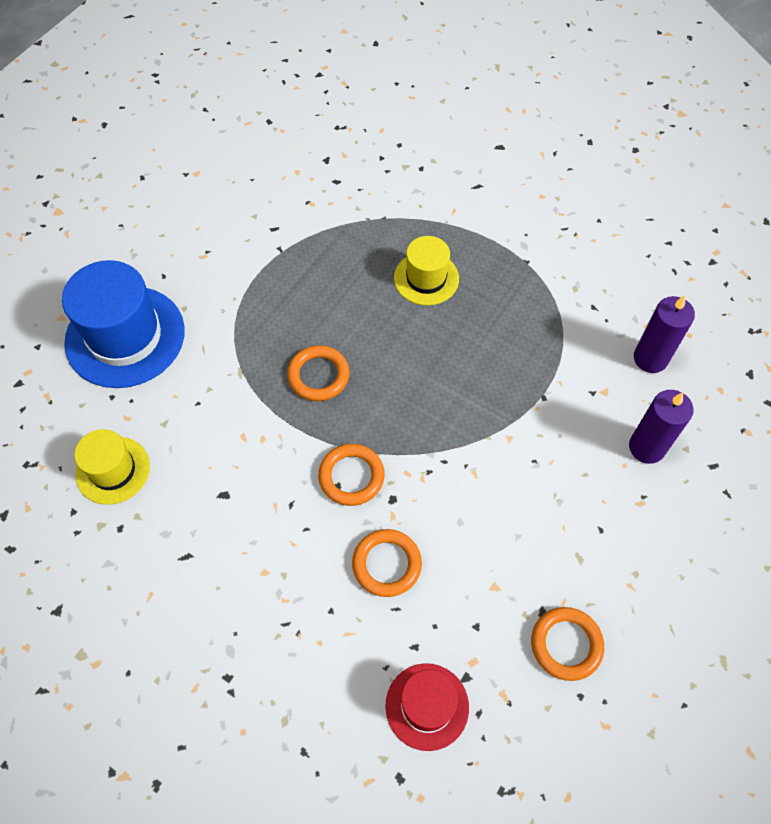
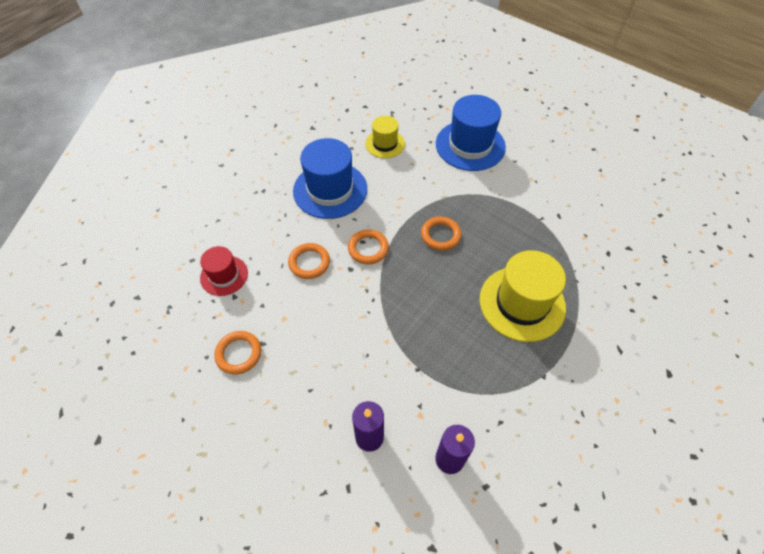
camera: 95 degrees right, 5 degrees down
yellow hat [394,236,459,306] -> yellow hat [480,250,566,342], size x1.75
none -> blue hat [293,138,367,219]

